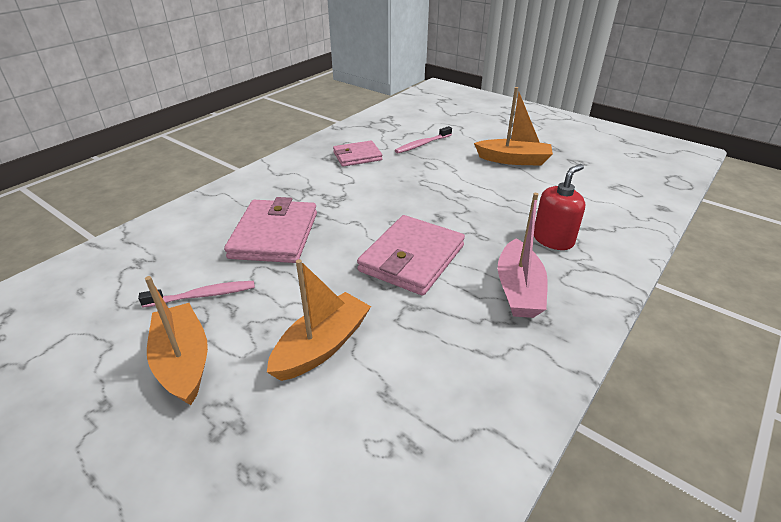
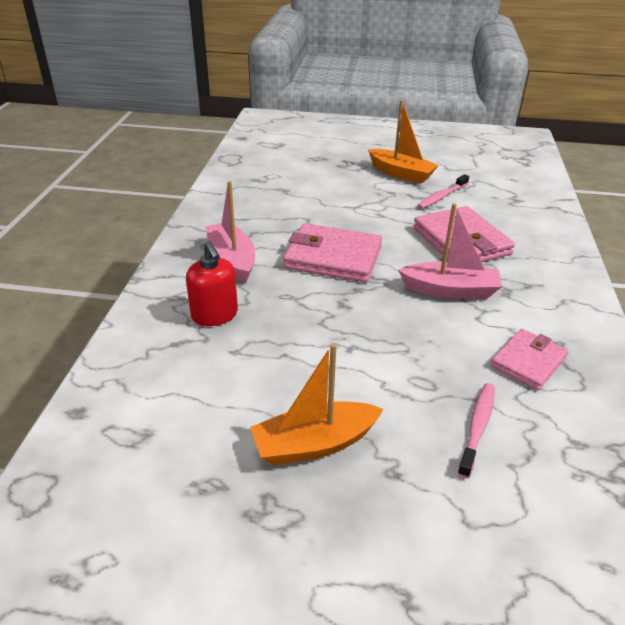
camera: 150 degrees right, 0 degrees up
orange boat [267,259,371,381] -> none
pink wallet [357,215,465,296] -> pink wallet turned 75 degrees counterclockwise [283,223,382,283]
red soap dispenser [534,164,585,250] -> red soap dispenser turned 45 degrees counterclockwise [186,241,238,326]
none -> pink boat [398,203,502,299]

